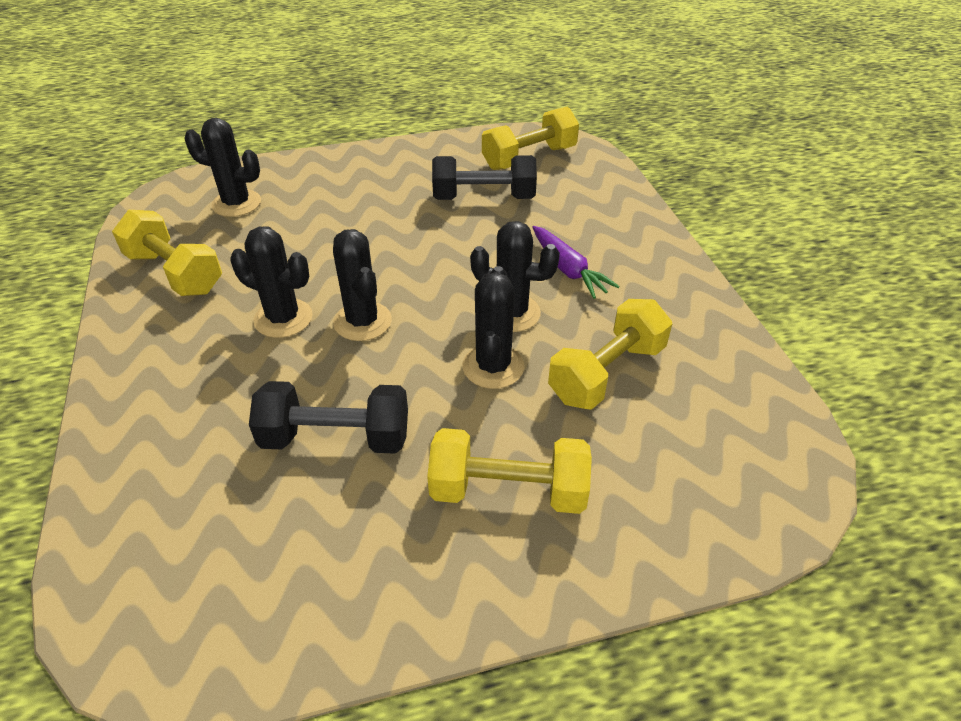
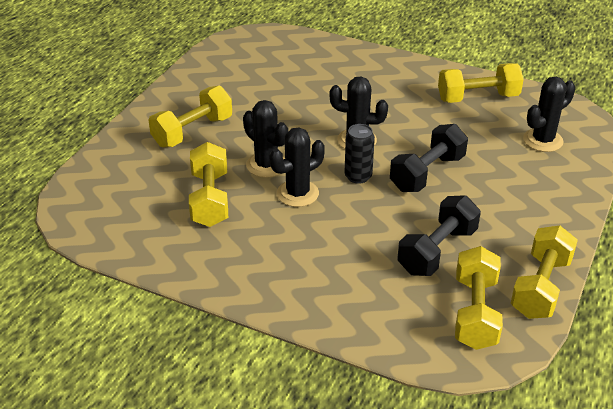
camera: 130 degrees right, 5 degrees down
black cactus [230,227,313,338] -> none
black dumbbell [249,381,408,454] -> black dumbbell moved to [390,124,468,192]
purple carrot [532,226,620,299] -> none
none -> black can [345,124,375,184]
none -> yellow dumbbell [511,225,578,319]

